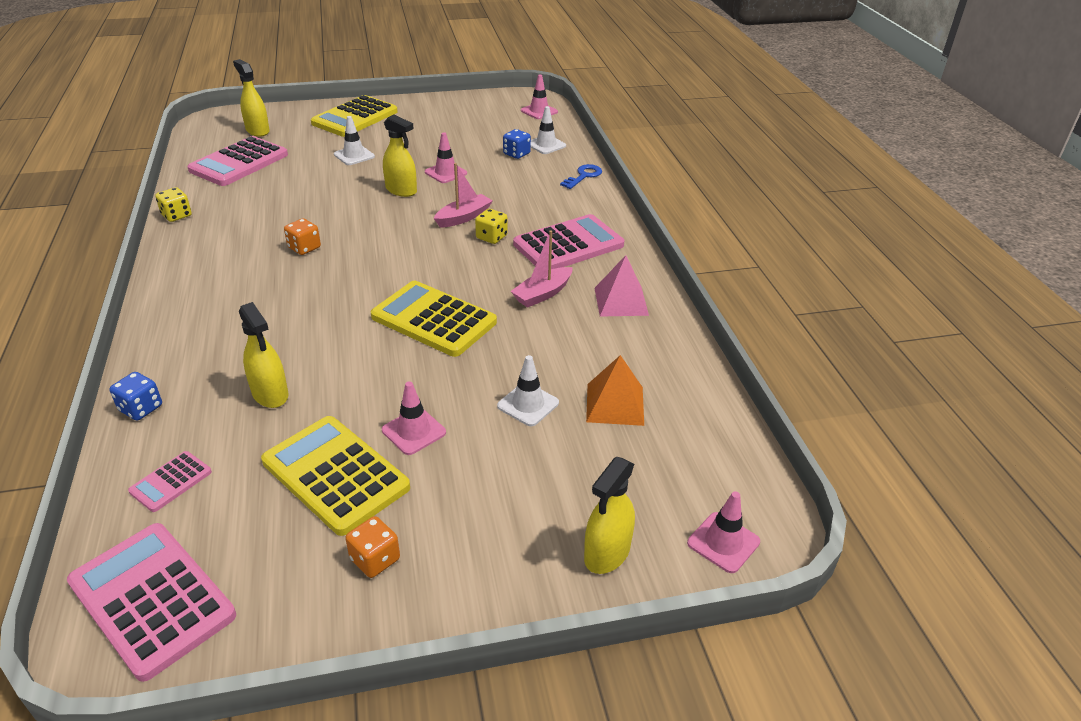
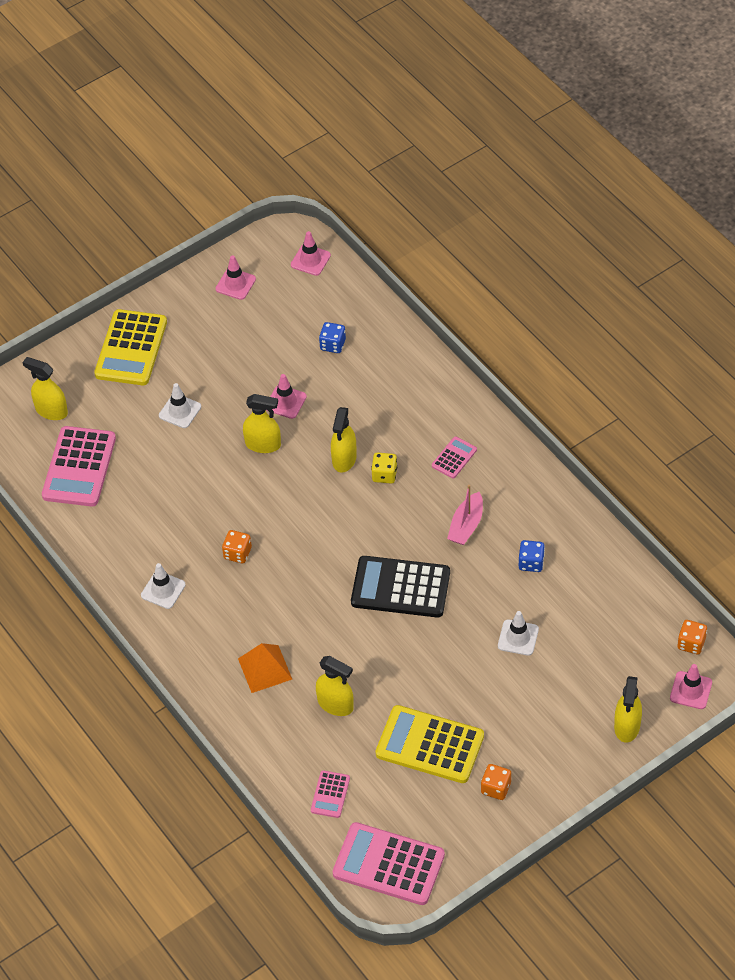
camera: 20 degrees left, 15 degrees up
blue dice [109,372,162,421] -> blue dice moved to [519,540,545,572]
yellow dice [155,187,192,222] -> none
yellow calculator [371,281,497,357] -> black calculator [351,556,450,618]
pink traffic cone [382,381,446,455] -> pink traffic cone moved to [216,255,256,300]
pink boat [434,163,493,228] -> yellow spray bottle [331,407,357,472]
pink calculator [513,214,624,269] -> pink calculator [432,436,477,478], size x0.49
white traffic cone [531,106,566,154] -> white traffic cone moved to [141,563,186,609]
blue key [560,164,602,189] -> none
orange pyramid [586,355,644,426] -> orange pyramid moved to [238,643,292,693]
pink pyramid [595,255,649,317] -> none
none -> orange dice [677,620,707,655]

